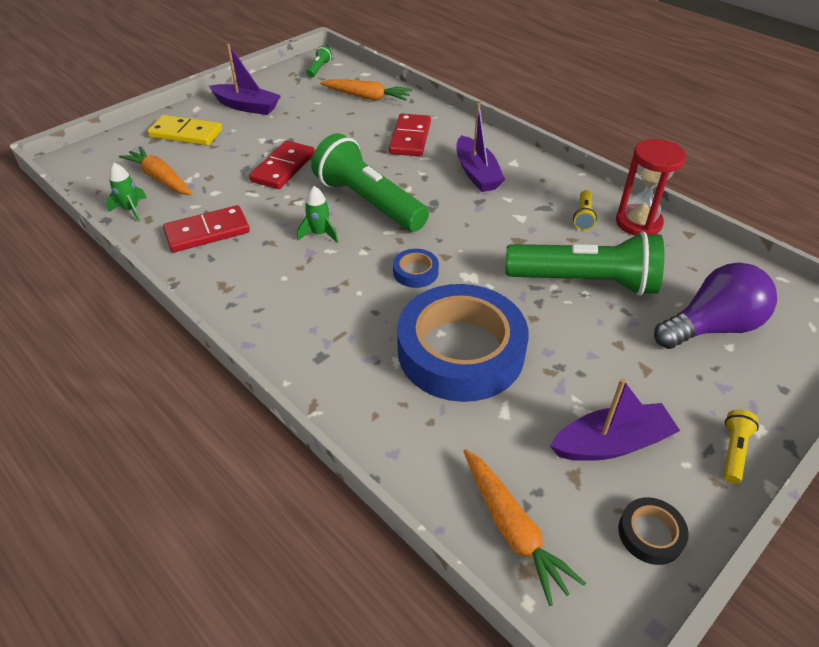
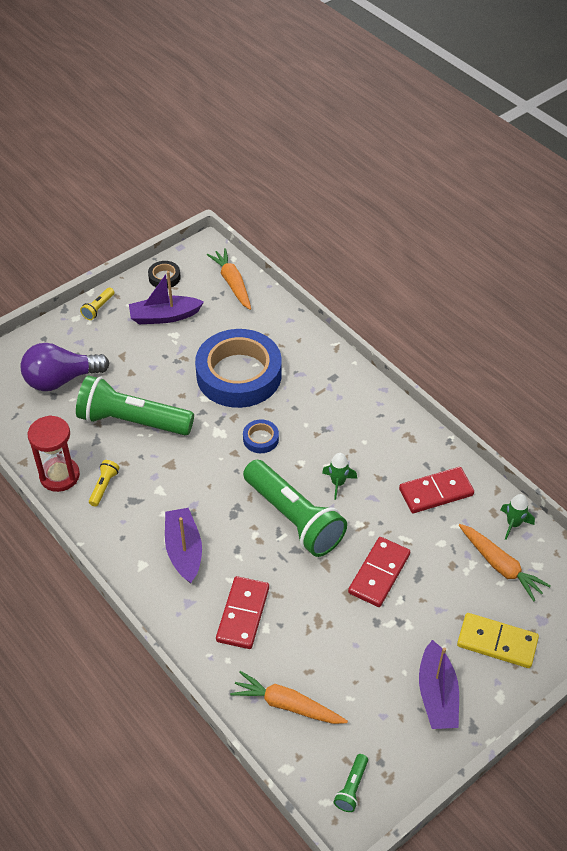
camera: 175 degrees left, 5 degrees up
purple boat [209,44,281,115] -> purple boat turned 120 degrees counterclockwise [419,640,459,729]

